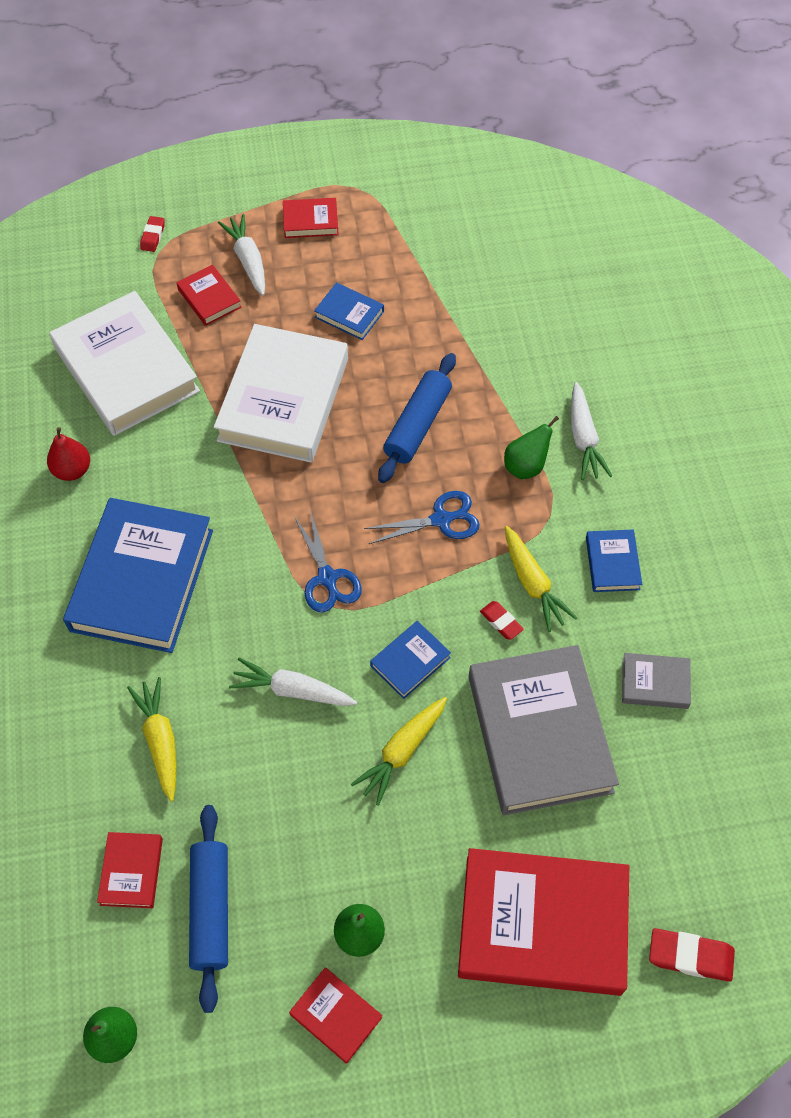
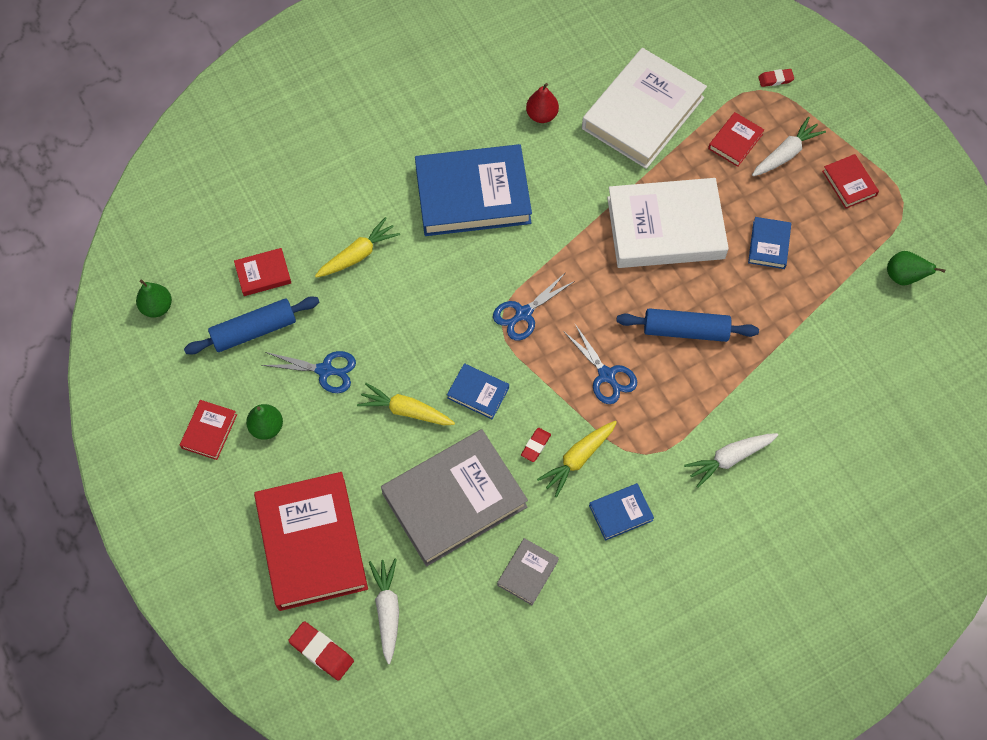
camera: 70 degrees right, 5 degrees up
white carrot [229,658,357,706] -> white carrot moved to [369,559,399,664]
green pear [504,416,559,479] -> green pear moved to [887,251,945,285]
grey book [622,653,691,709] -> grey book turned 45 degrees clockwise [497,538,559,605]
red eraser [649,928,735,982] -> red eraser turned 45 degrees counterclockwise [288,621,354,680]
none -> blue scissors [261,351,356,393]

